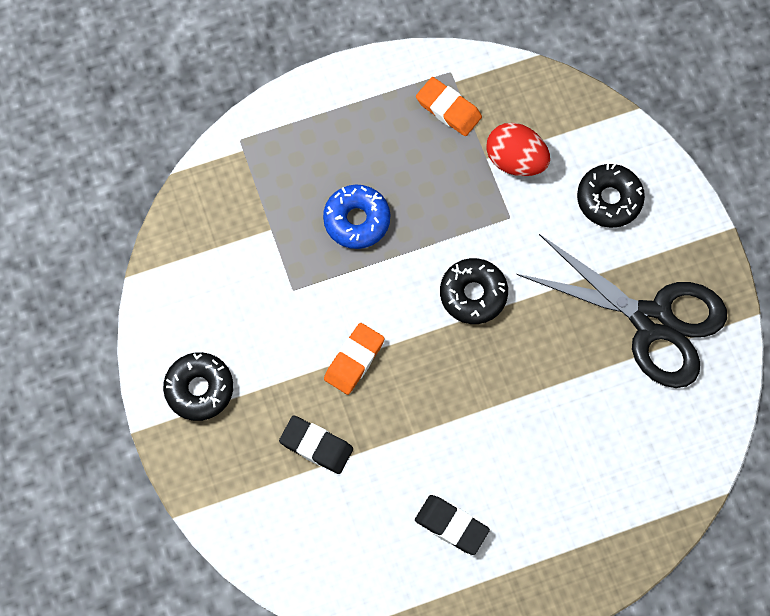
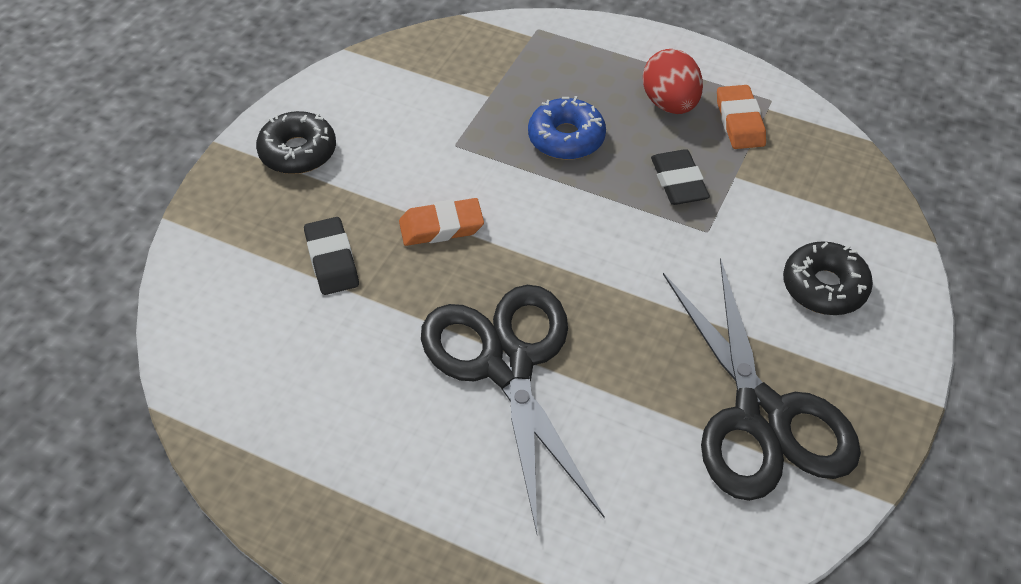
camera: 45 degrees right, 20 degrees down
black eraser [415,495,490,555] -> black eraser moved to [651,149,710,205]
black donut [440,258,508,324] -> none
red egg [486,123,550,176] -> red egg moved to [643,49,703,114]
none -> black scissors [421,285,605,533]

